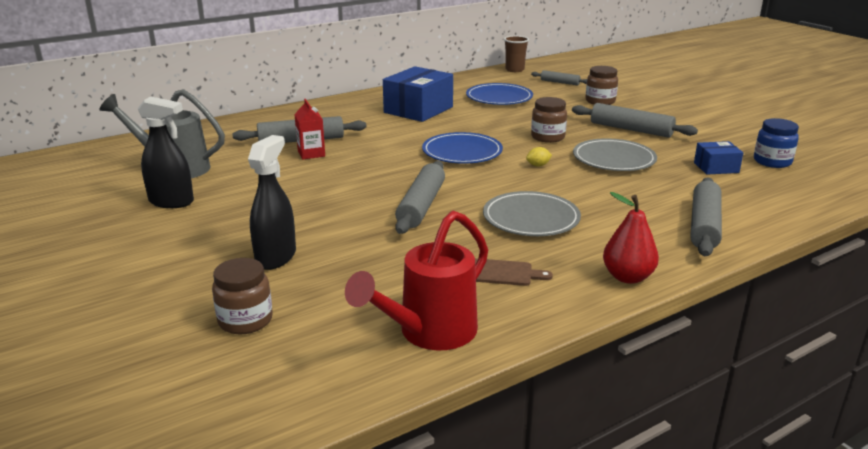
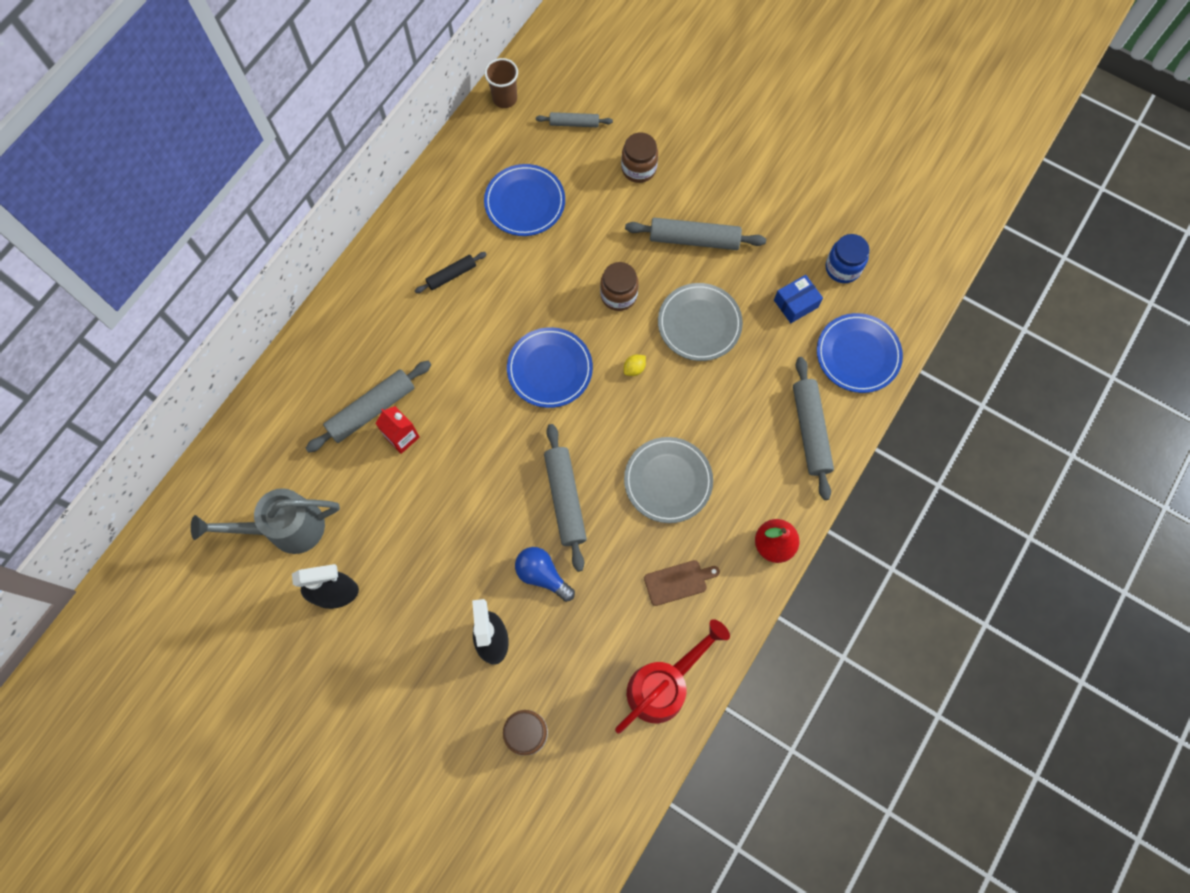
camera: 25 degrees left, 45 degrees up
red watering can [345,211,488,350] -> red watering can turned 150 degrees counterclockwise [615,619,730,734]
blue box [383,66,453,122] -> black rolling pin [415,252,487,293]
none -> blue light bulb [515,547,575,602]
none -> blue plate [817,313,903,393]

